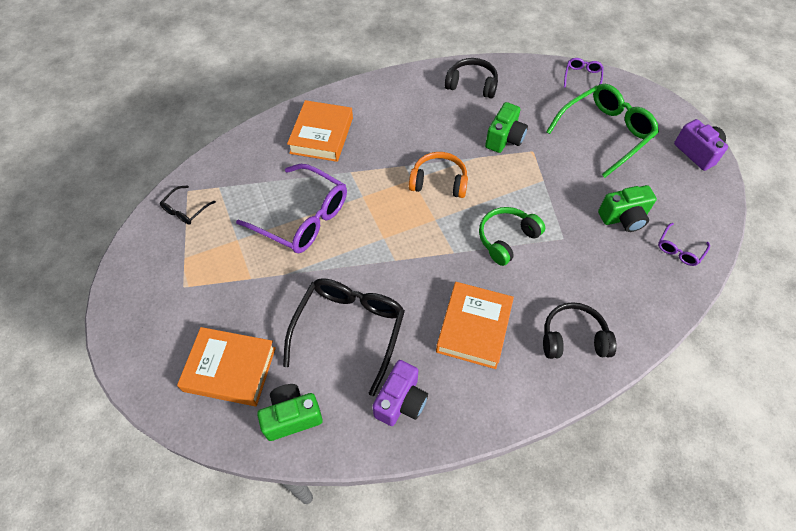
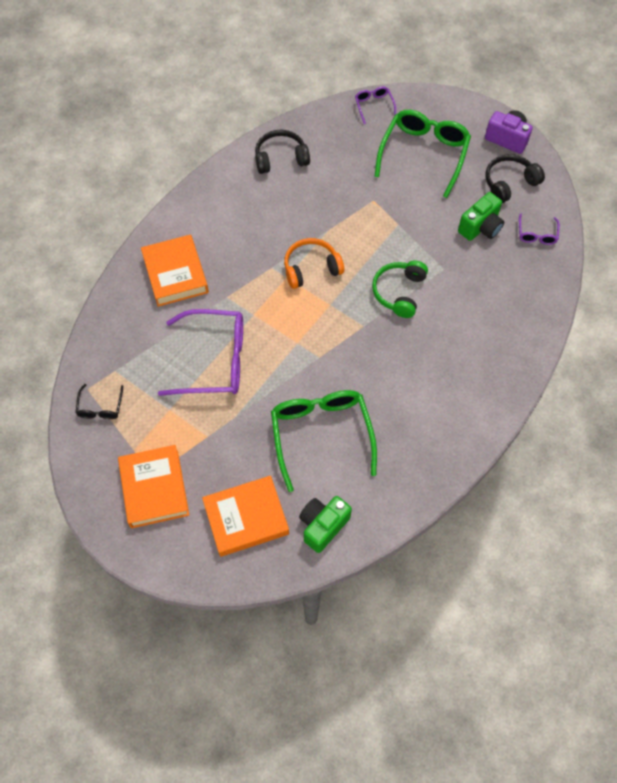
camera: 30 degrees left, 5 degrees up
black glasses [283,278,405,396] -> green glasses [271,390,377,492]
purple camera [372,360,428,426] -> none
orange book [436,282,514,369] -> orange book moved to [118,445,189,528]
green camera [485,102,528,153] -> none
black headphones [543,302,617,359] -> black headphones moved to [485,154,545,203]

